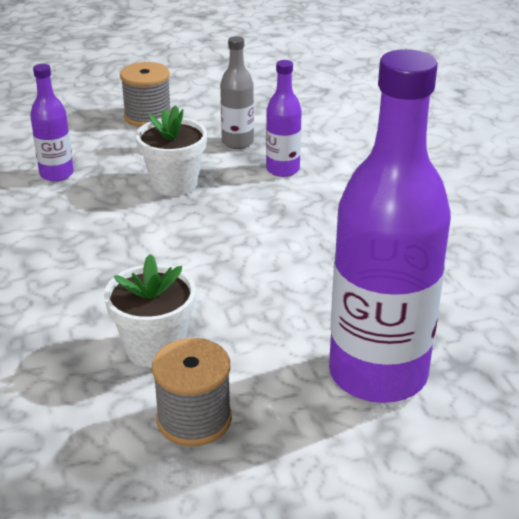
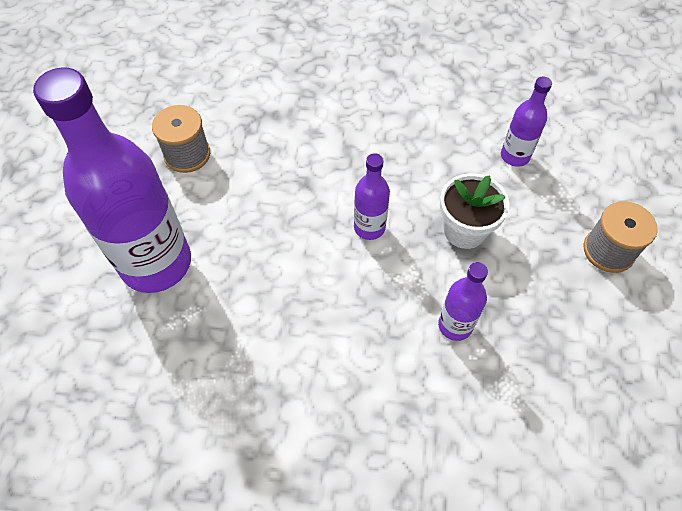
camera: 115 degrees right, 25 degrees up
white flower pot [104,254,196,368] -> none
grey bottle [220,36,254,149] -> none
none -> purple bottle [354,153,390,240]

